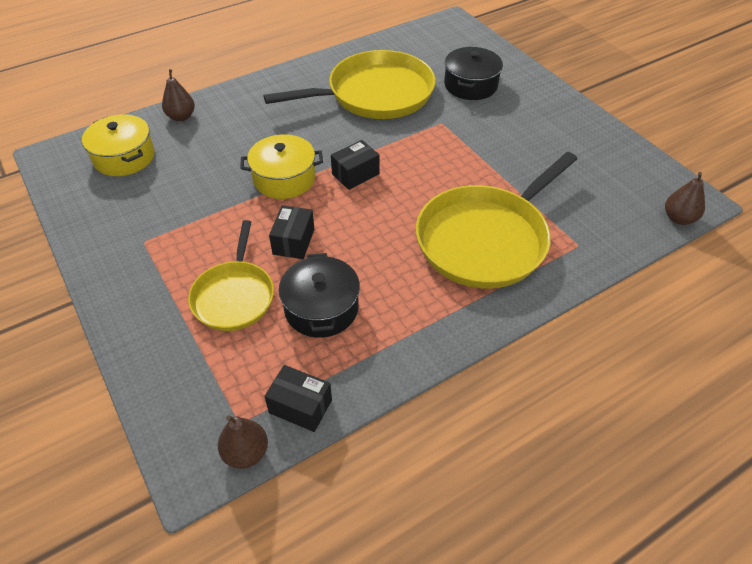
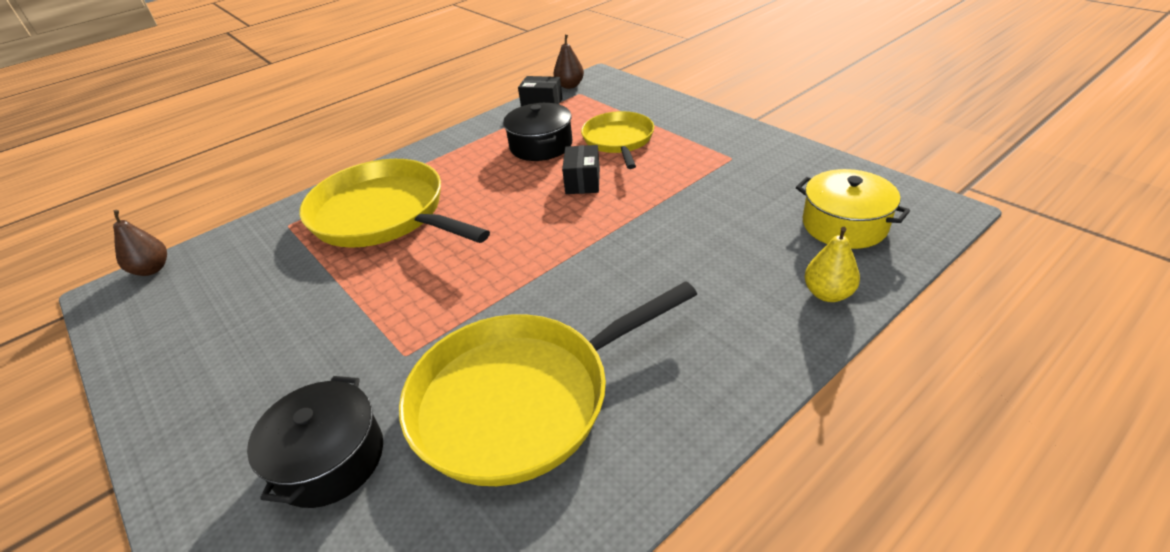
camera: 175 degrees right, 10 degrees down
brown pear [162,69,195,121] -> yellow pear [804,227,860,302]
yellow pot [241,134,323,199] -> none
black box [331,140,380,190] -> none
yellow pan [416,152,577,288] -> yellow pan turned 90 degrees counterclockwise [299,159,490,248]

